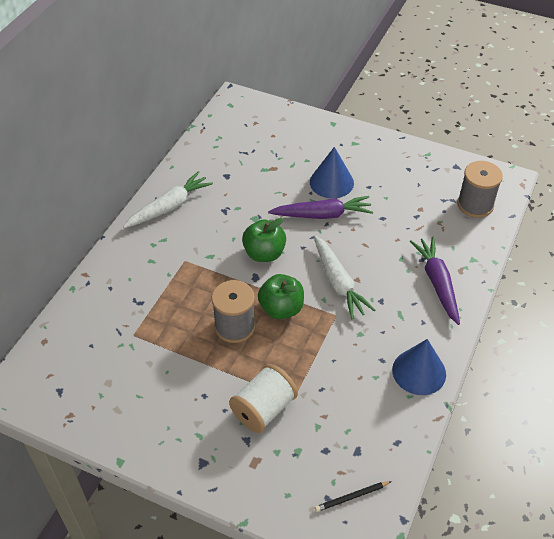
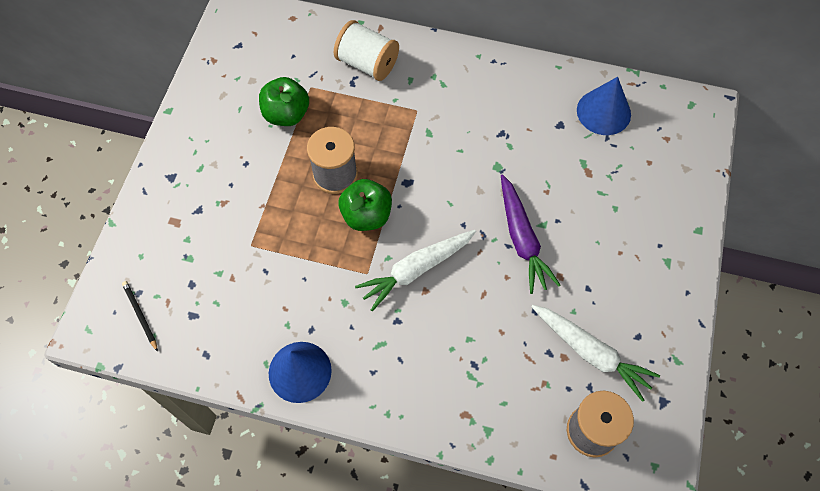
camera: 80 degrees right, 15 degrees up
white carrot [123,171,213,228] -> white carrot moved to [531,305,660,402]
white spool [229,364,298,433] -> white spool moved to [334,20,399,81]
green apple [242,218,286,262] -> green apple moved to [259,77,309,126]
blue cone [310,147,354,198] -> blue cone moved to [577,77,631,135]
purple carrot [410,237,460,325] -> none

